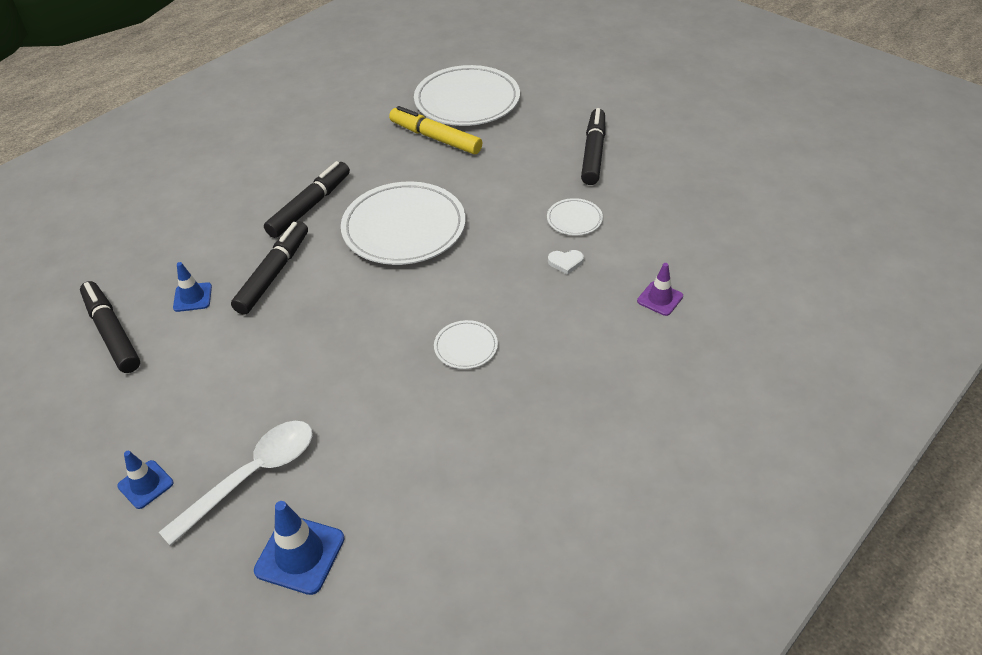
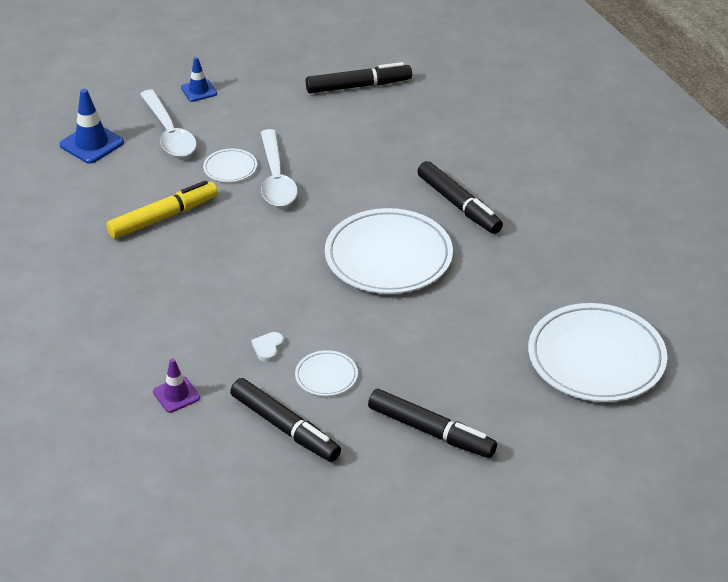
camera: 110 degrees right, 5 degrees down
blue traffic cone [173,262,212,312] -> none
black marker [231,221,308,315] -> black marker moved to [230,378,341,462]
yellow marker [389,106,482,154] -> yellow marker moved to [106,180,218,239]
white plate [434,320,498,369] -> white plate moved to [203,149,257,182]
none -> white spoon [261,129,298,207]

